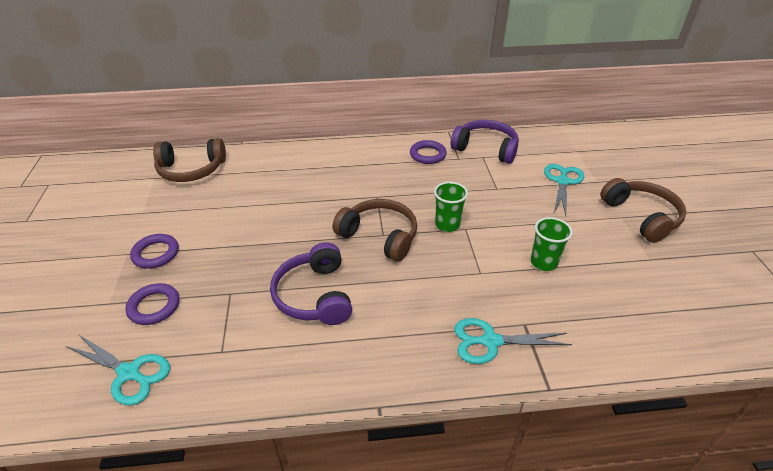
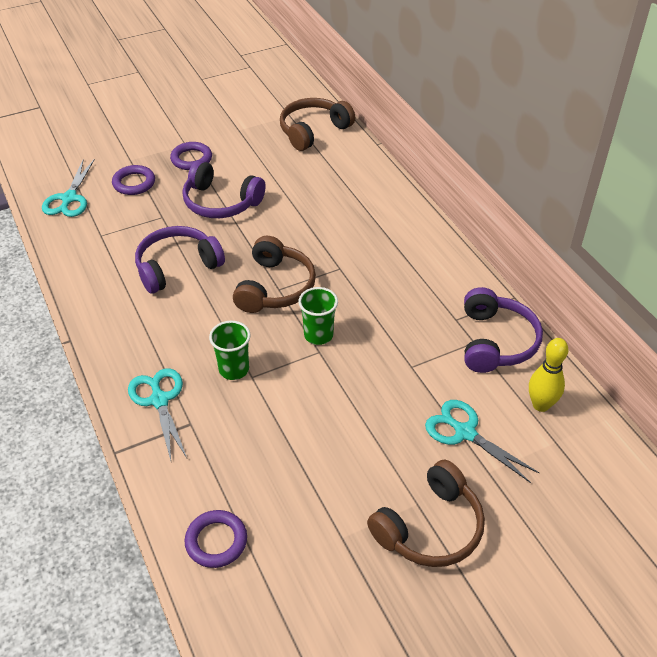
camera: 70 degrees right, 5 degrees up
brown headphones [153,138,226,182] -> brown headphones turned 75 degrees clockwise [280,98,355,151]
purple ring [410,140,447,164] -> purple ring moved to [185,510,247,568]
green cup [531,217,573,271] -> green cup moved to [209,321,251,380]
turquoise scissors [544,164,584,216] -> turquoise scissors turned 135 degrees counterclockwise [425,400,539,483]
none -> purple headphones [182,160,266,218]
none -> yellow bowling pin [529,338,568,412]

